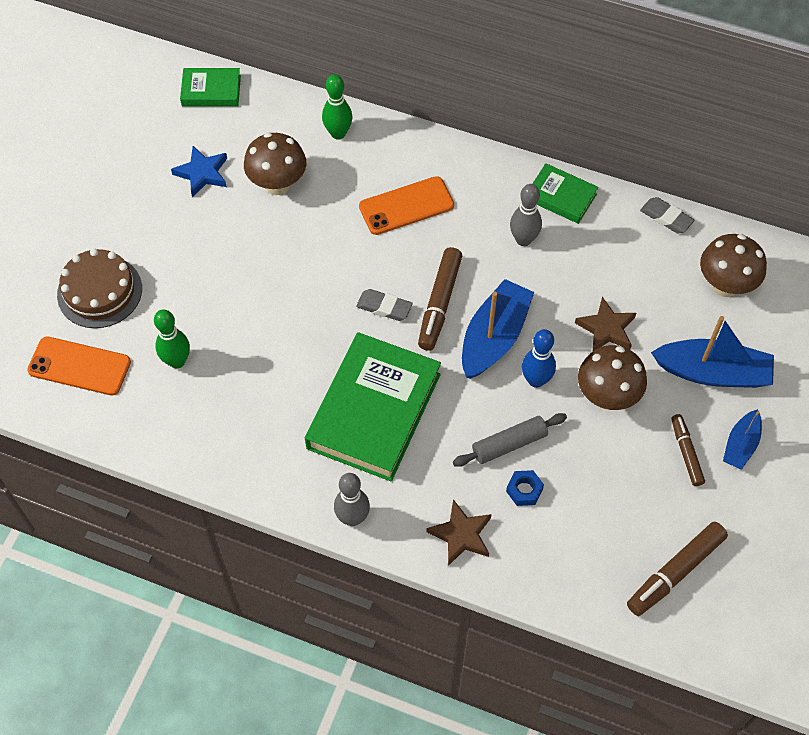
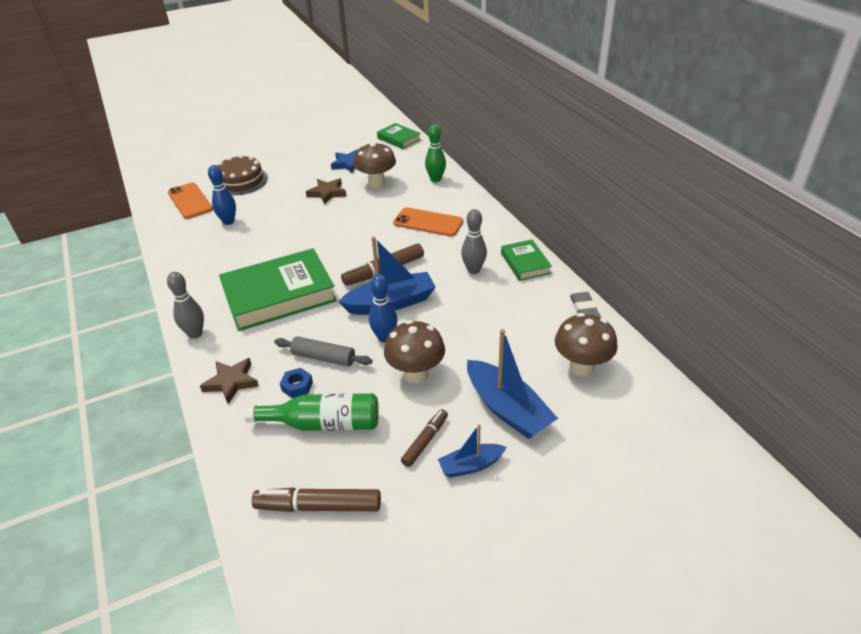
camera: 45 degrees right, 20 degrees down
green bowling pin [154,309,190,368] -> blue bowling pin [208,165,236,225]
grey eraser [356,289,413,321] -> none
brown star [575,297,636,351] -> brown star moved to [306,178,346,204]
none -> green bottle [244,393,379,431]

